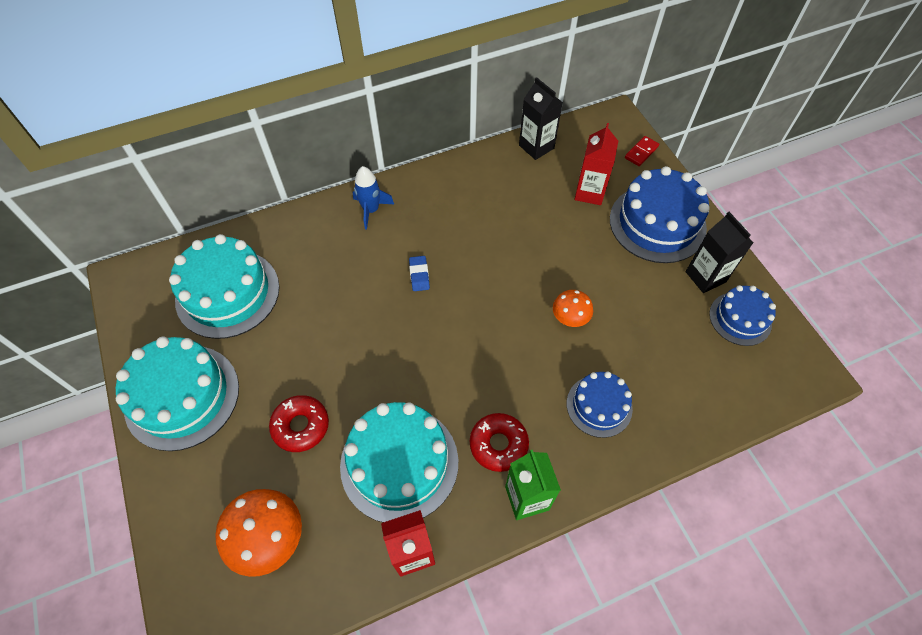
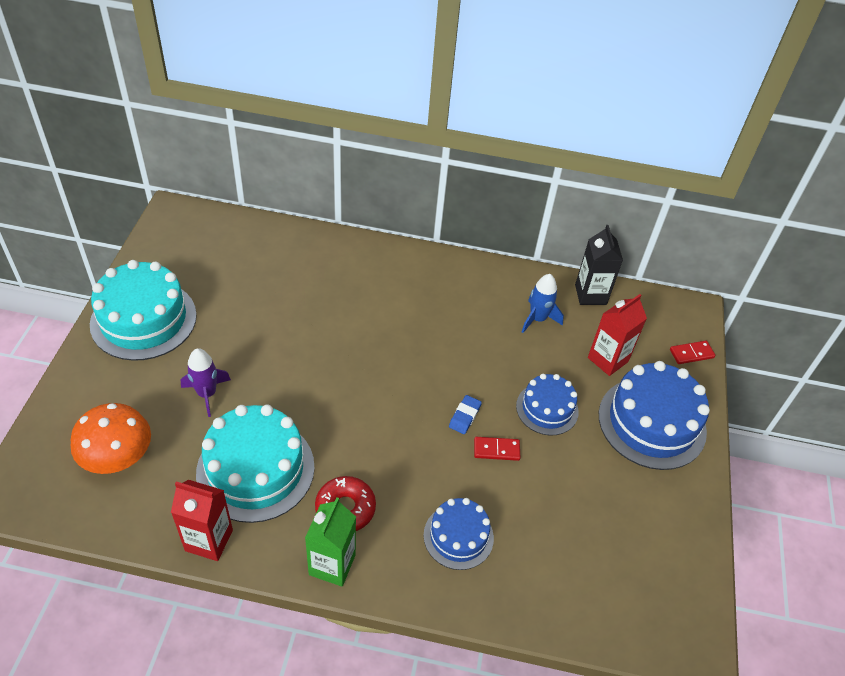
camera: 30 degrees right, 10 degrees down
turquoise cake [169,234,279,339] -> none
red donut [269,395,329,452] -> purple rocket [181,348,231,417]
blue rocket [353,166,394,230] -> blue rocket moved to [522,274,564,333]
blue eraser [409,256,430,291] -> blue eraser moved to [449,395,482,434]
orange mushroom [553,290,593,327] -> red domino [474,437,521,461]
black carton [686,212,753,293] -> none
blue cake [709,285,776,346] -> blue cake moved to [516,374,579,435]

